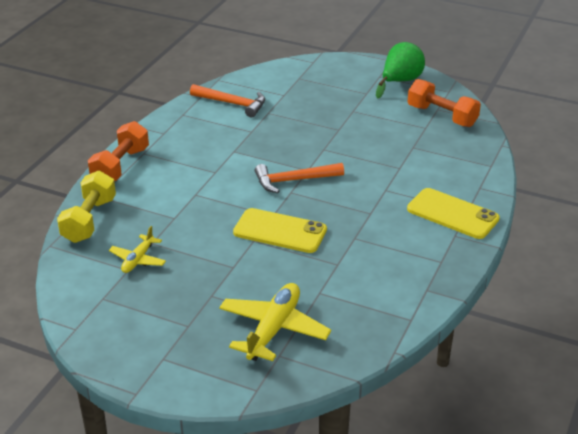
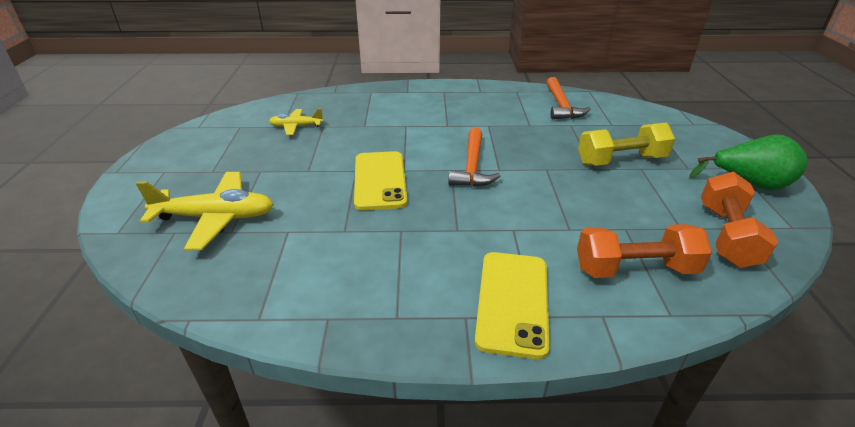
camera: 65 degrees right, 0 degrees up
yellow dumbbell [57,171,116,243] -> yellow dumbbell moved to [578,123,675,166]
orange dumbbell [88,121,149,181] -> orange dumbbell moved to [577,224,712,278]
orange hammer [255,163,344,193] -> orange hammer turned 135 degrees counterclockwise [448,128,501,187]

